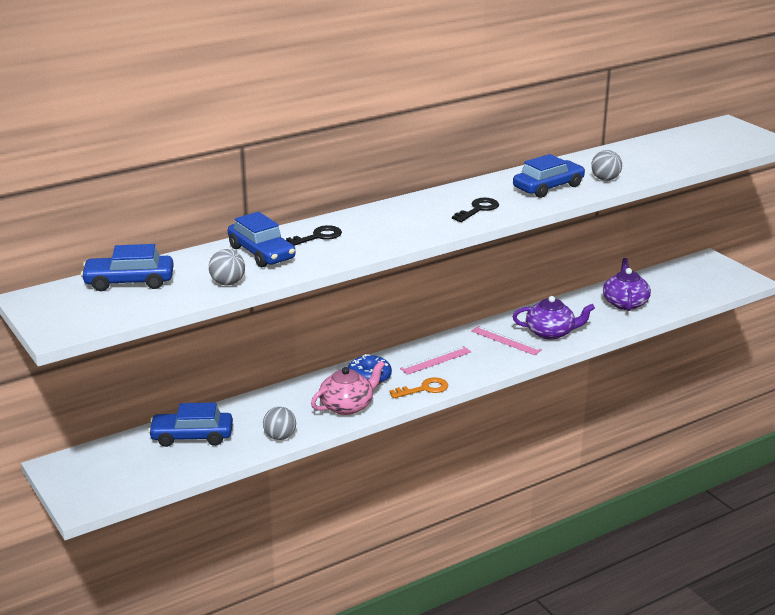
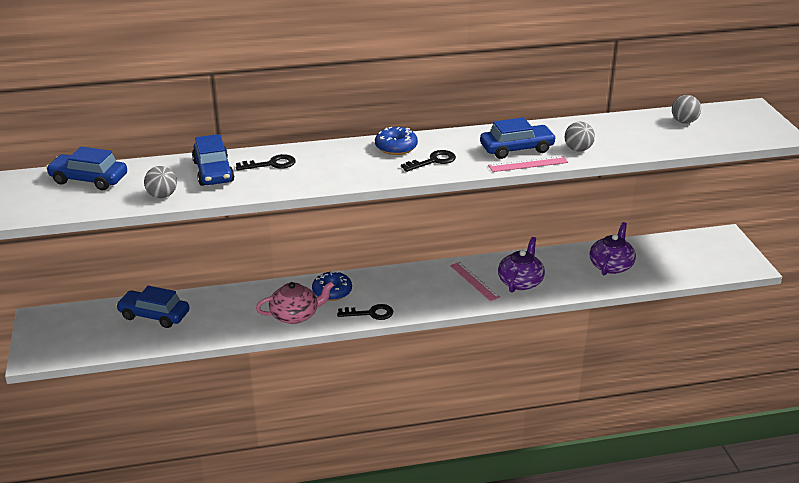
camera: 20 degrees right, 5 degrees up
grey ball [263,407,296,440] -> grey ball moved to [672,95,701,124]
orange key [389,377,448,399] -> black key [337,304,393,320]
pink ruler [400,346,471,375] -> pink ruler moved to [488,156,568,172]
purple teapot [513,296,595,340] -> purple teapot turned 90 degrees counterclockwise [498,237,545,293]
none -> blue donut [375,127,418,155]

